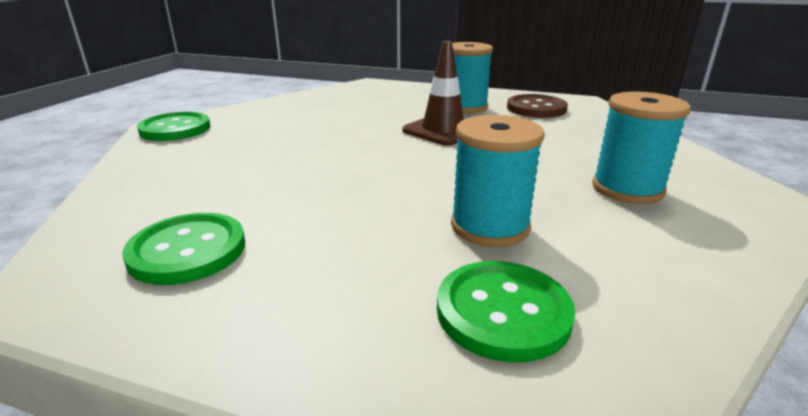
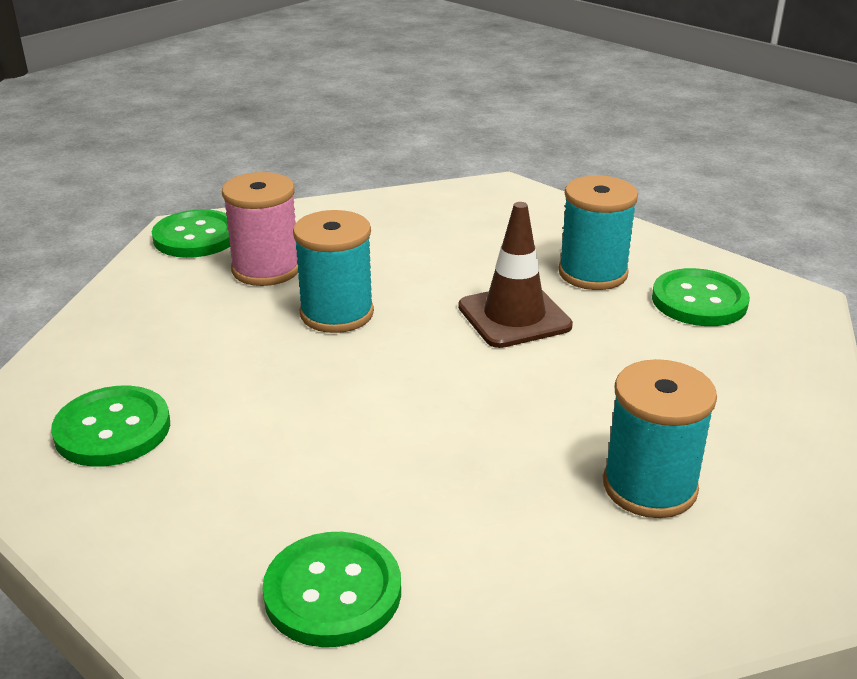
camera: 25 degrees right, 5 degrees up
turquoise spool [451,115,545,247] -> turquoise spool moved to [293,210,374,333]
brown button [507,94,568,118] -> green button [652,268,750,326]
none -> pink spool [222,172,298,286]

